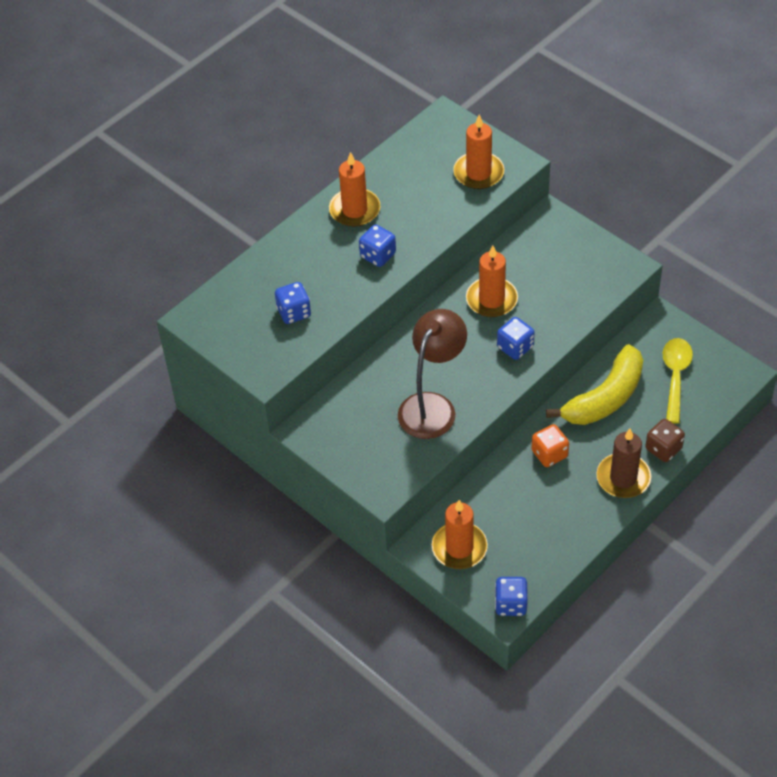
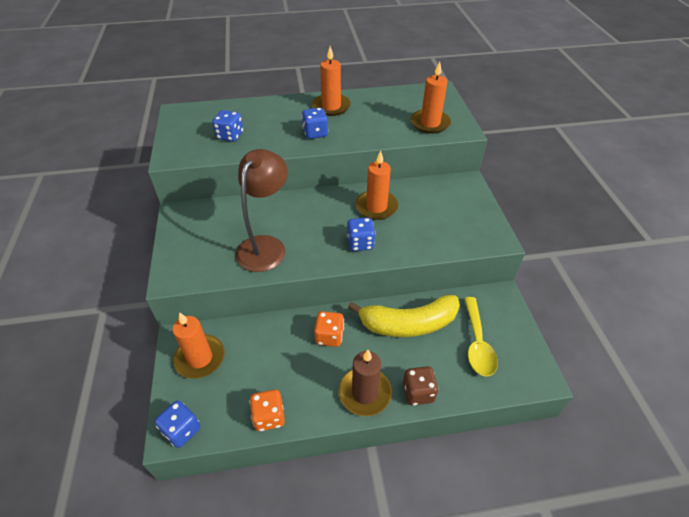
camera: 35 degrees right, 5 degrees down
brown lamp [398,309,467,439] -> brown lamp turned 45 degrees counterclockwise [235,149,288,272]
yellow spoon [663,338,693,424] -> yellow spoon turned 135 degrees clockwise [464,297,498,377]
none -> orange dice [249,389,285,431]

